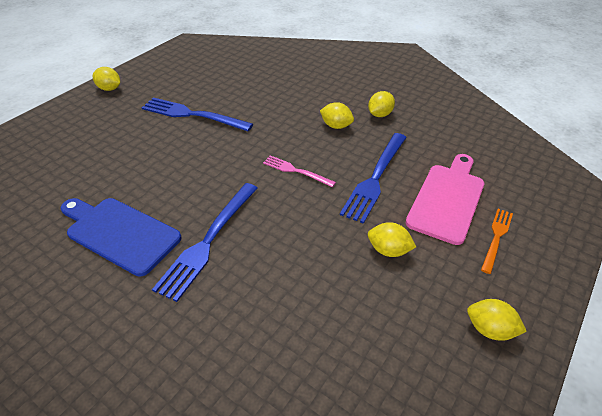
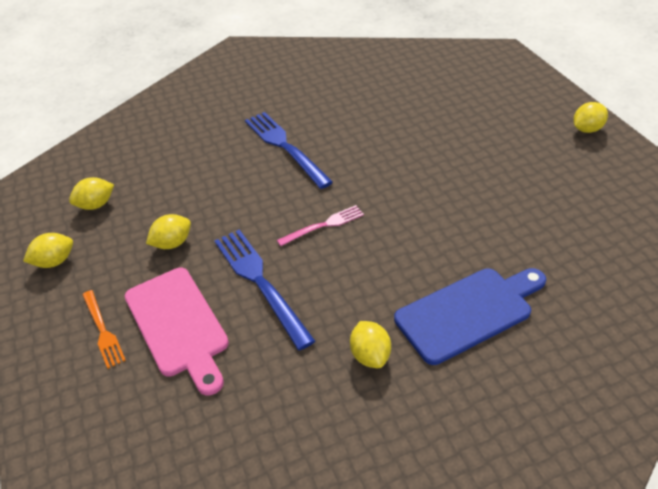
camera: 125 degrees right, 0 degrees up
blue cutting board [60,198,182,277] -> blue cutting board moved to [394,268,546,365]
blue fork [142,98,253,131] -> none
yellow lemon [320,102,354,129] -> yellow lemon moved to [69,177,114,210]

